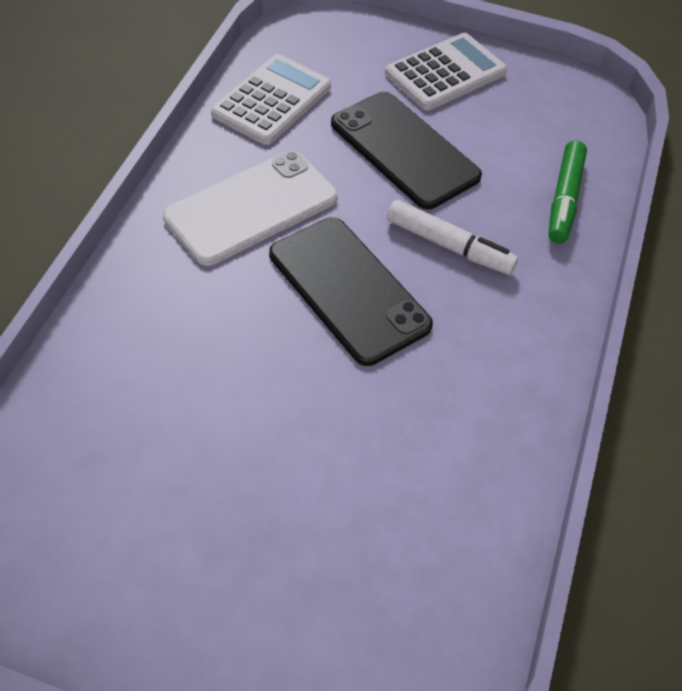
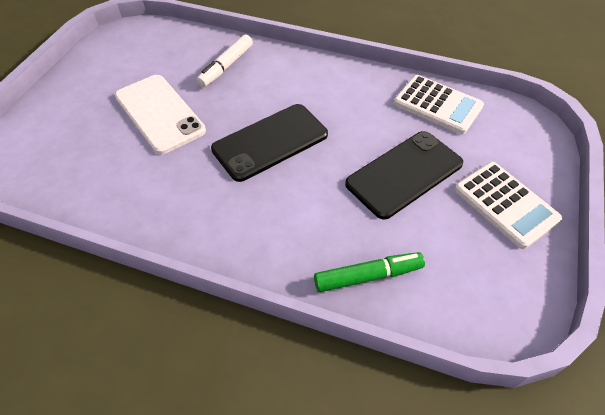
camera: 95 degrees right, 0 degrees up
white phone [163,151,338,266] -> white phone moved to [115,75,206,154]
white marker [387,200,518,275] -> white marker moved to [196,34,253,88]
green marker [548,140,587,244] -> green marker turned 150 degrees clockwise [314,252,425,292]

